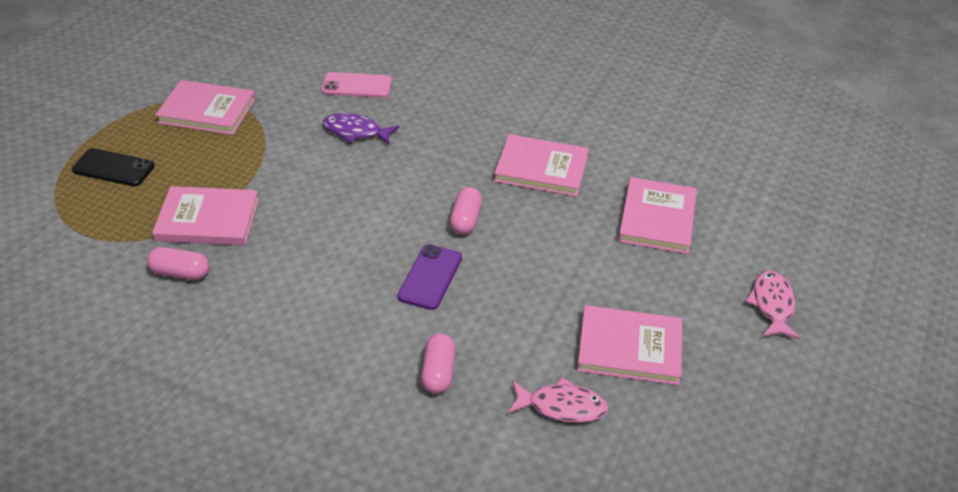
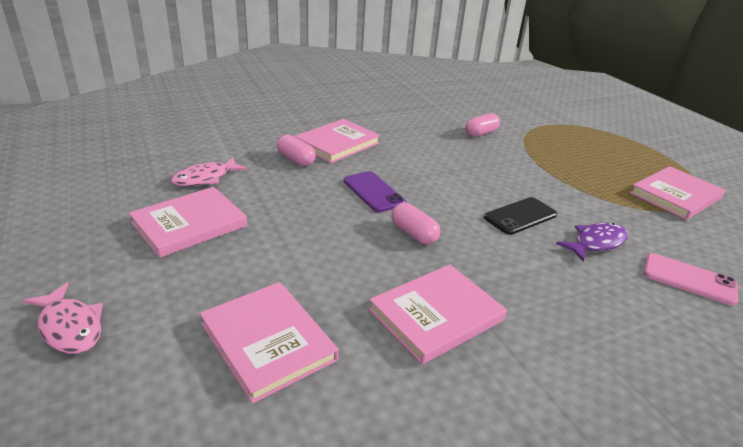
camera: 130 degrees right, 10 degrees down
black phone [72,148,155,186] -> black phone moved to [484,197,557,235]
pink book [152,186,259,245] -> pink book moved to [294,119,380,163]
pink phone [322,72,392,98] -> pink phone turned 75 degrees clockwise [644,253,738,306]

